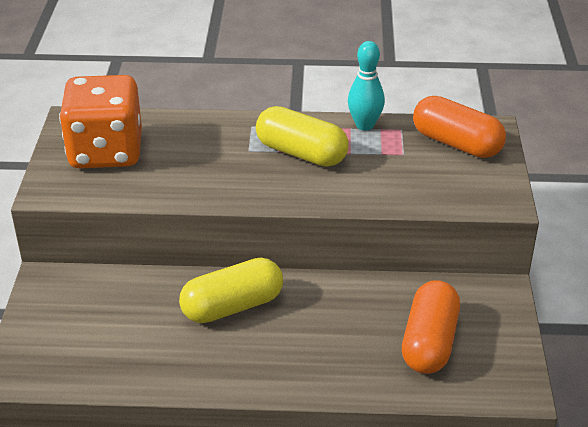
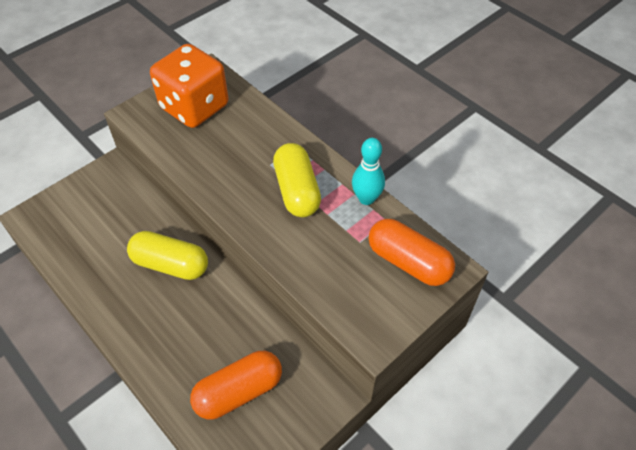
camera: 45 degrees right, 15 degrees up
orange capsule [413,96,506,158] -> orange capsule turned 45 degrees counterclockwise [369,219,455,286]

